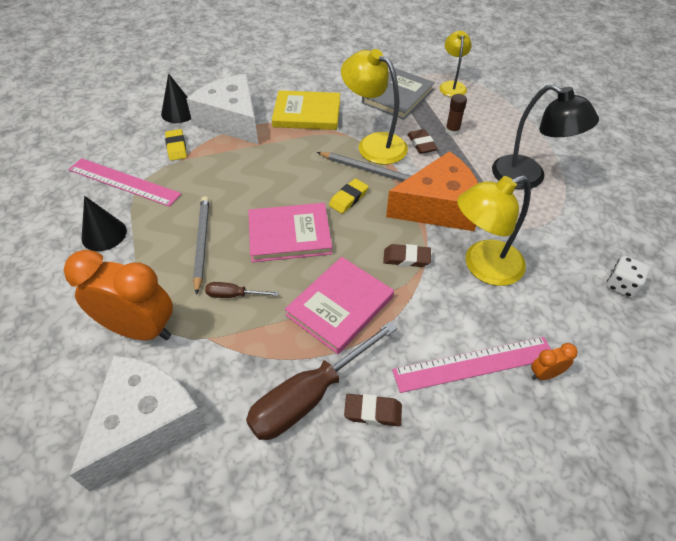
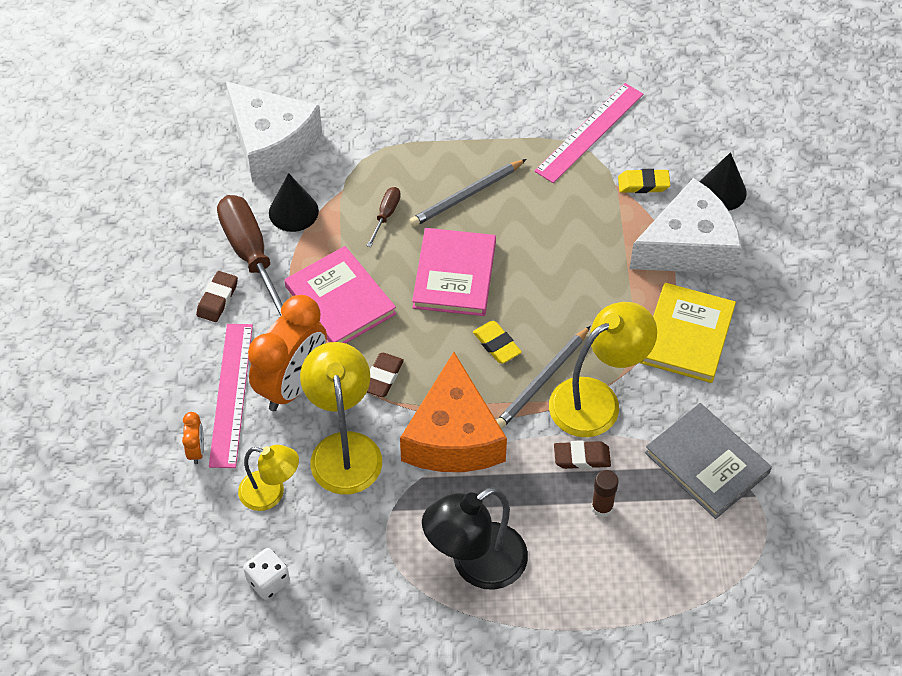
camera: 105 degrees right, 5 degrees up
orange clock [64,250,173,340] -> orange clock moved to [248,295,327,411]
black cone [81,196,127,251] -> black cone moved to [269,173,319,232]
grey pencil [193,196,209,295] -> grey pencil turned 135 degrees clockwise [409,159,527,227]
yellow lamp [439,31,472,97] -> yellow lamp moved to [238,445,299,511]

